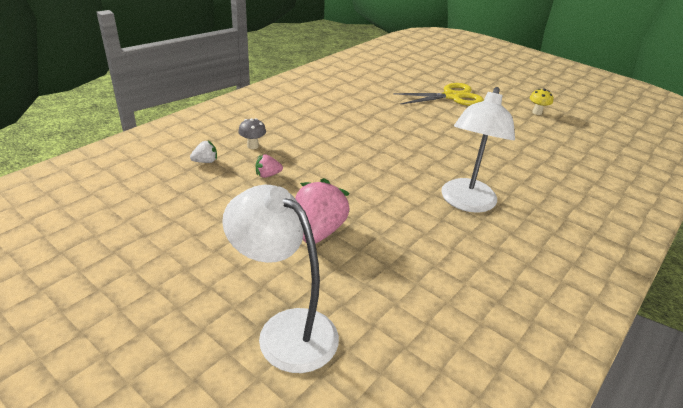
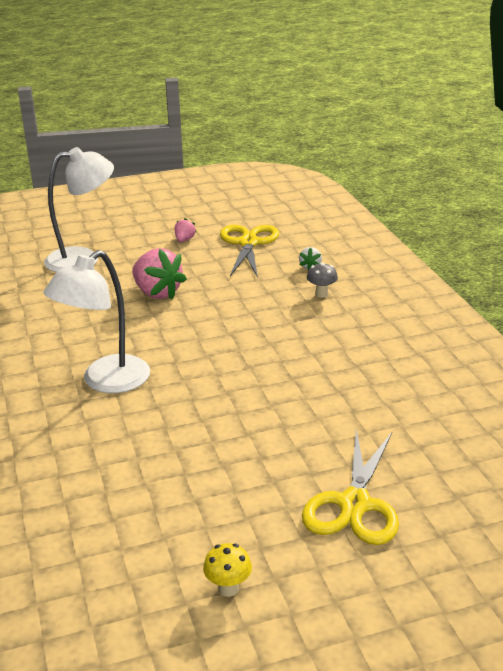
camera: 125 degrees right, 5 degrees down
pink strawberry [256,154,283,178] -> pink strawberry moved to [175,218,196,242]
white lamp [441,87,515,213] -> white lamp turned 105 degrees counterclockwise [44,250,150,393]
none -> yellow scissors [220,225,279,278]

